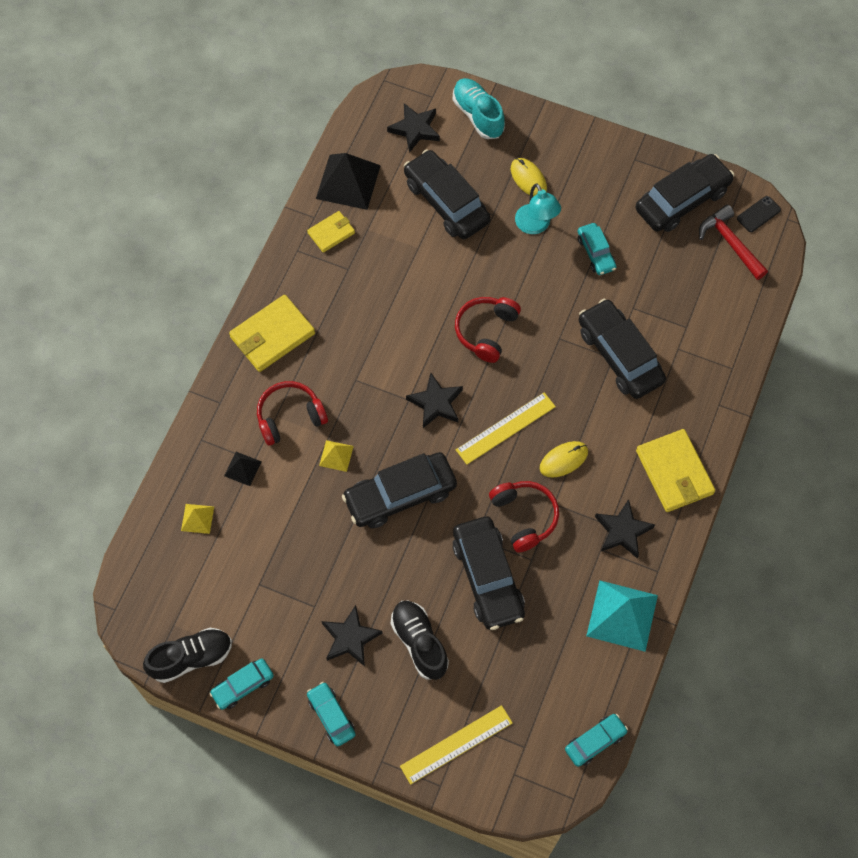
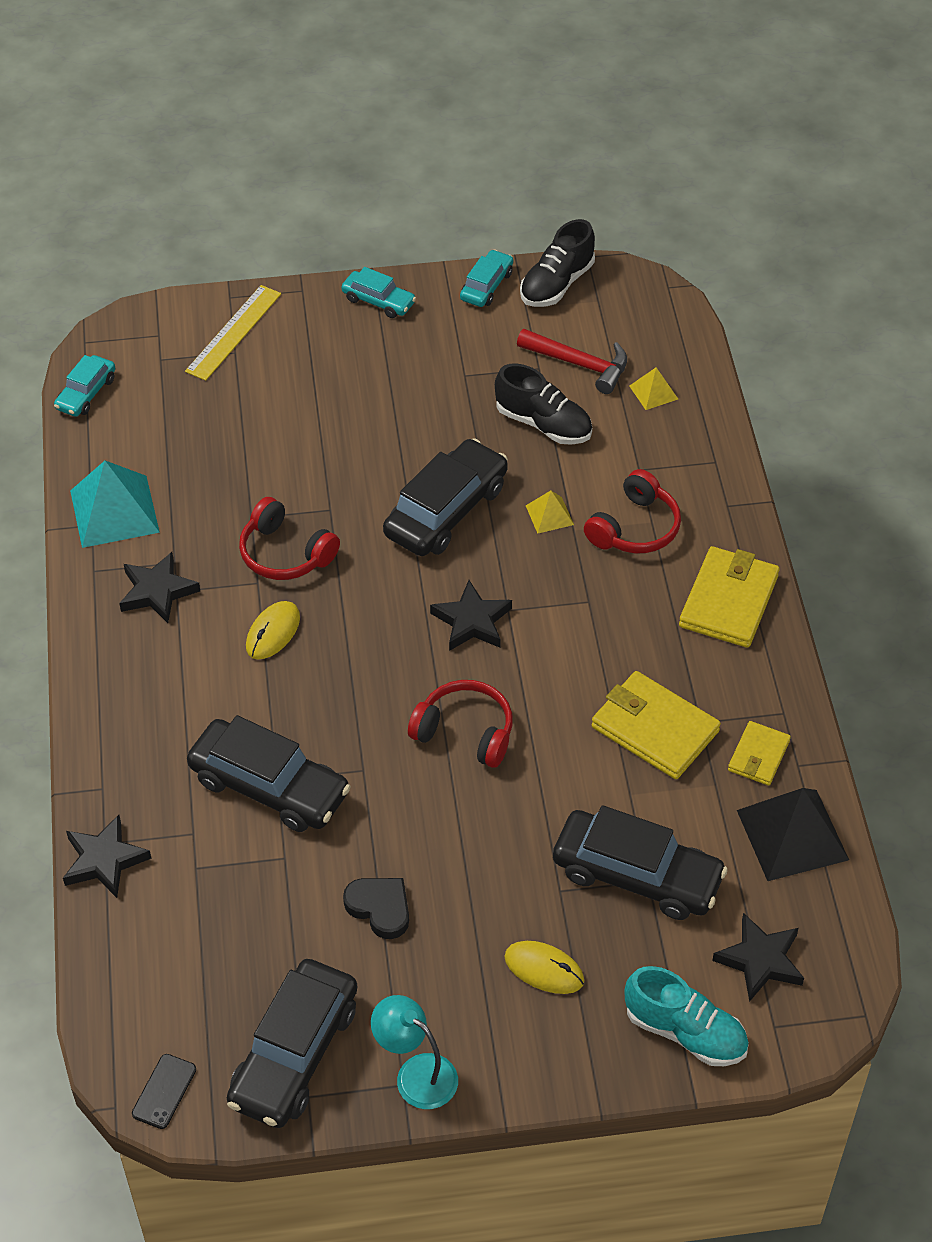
camera: 150 degrees right, 15 degrees down
black pyramid [224,452,262,486] -> none
black star [322,605,383,667] -> black star moved to [63,815,152,898]
black shoe [391,601,449,680] -> black shoe moved to [495,364,592,445]
black car [453,516,525,630] -> none
red headphones [455,297,521,363] -> red headphones turned 60 degrees counterclockwise [408,680,513,768]
yellow ruler [456,392,556,465] -> none
turquoise lamp [515,183,561,234] -> turquoise lamp moved to [371,995,458,1109]
turquoise car [578,223,616,275] -> black heart [343,878,409,939]
yellow wallet [636,429,715,512] -> yellow wallet moved to [592,671,721,779]
red hammer [699,205,768,280] -> red hammer moved to [517,329,627,394]

